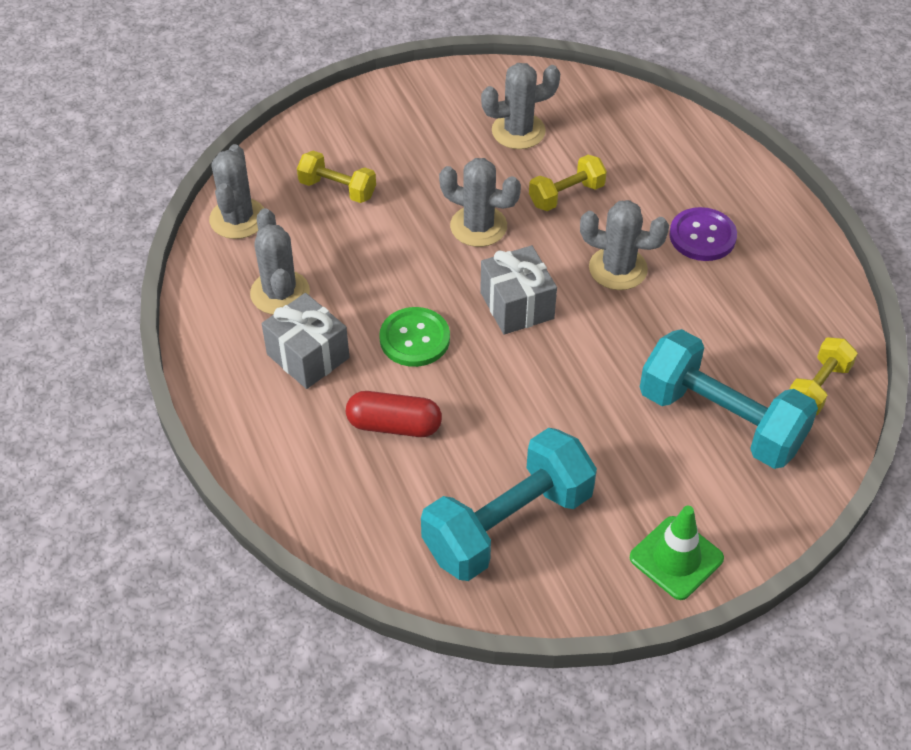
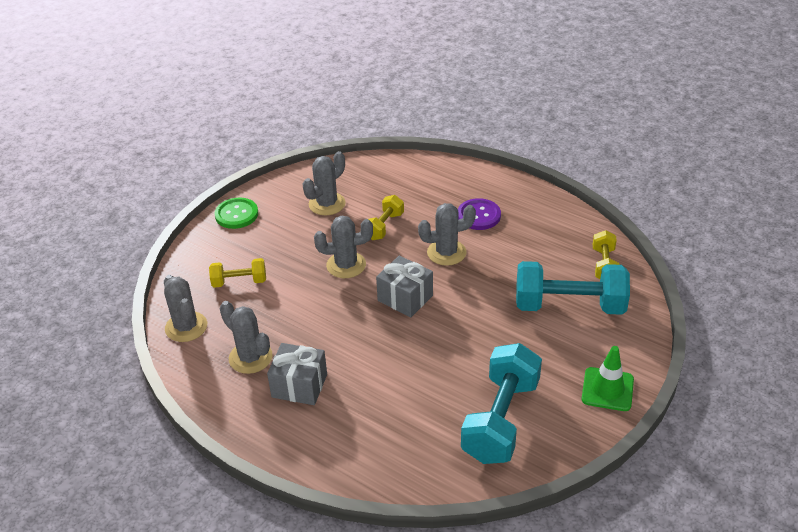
camera: 30 degrees left, 10 degrees down
red capsule [346,391,442,437] -> none
green button [379,307,450,367] -> green button moved to [214,198,258,229]

